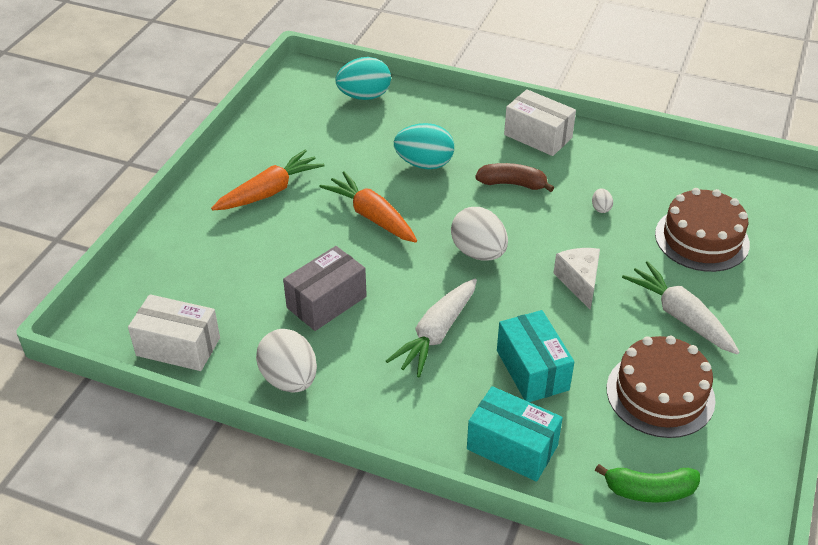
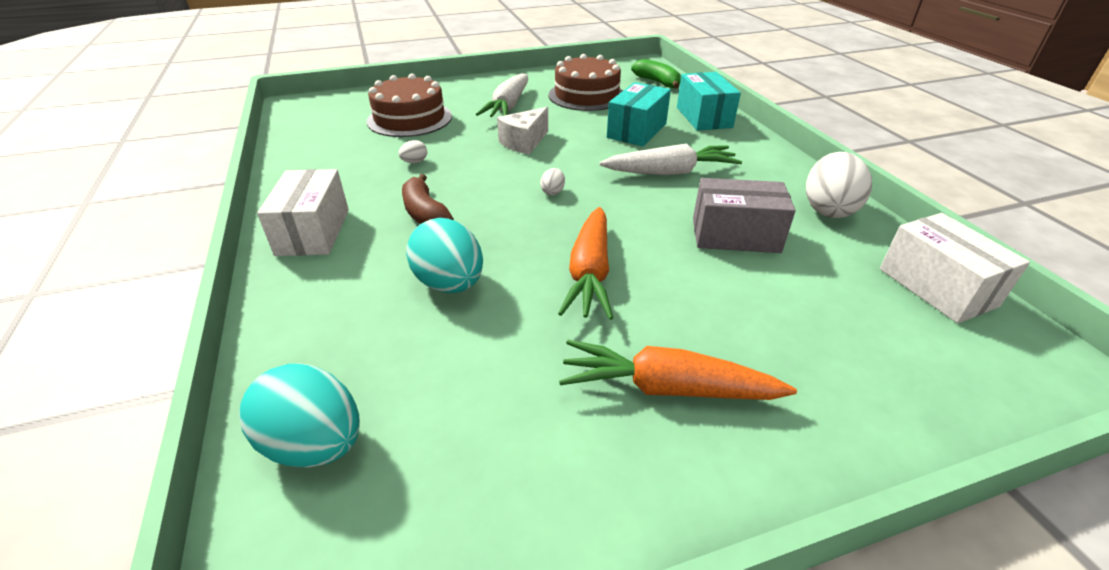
camera: 130 degrees left, 5 degrees down
white egg [451,207,508,261] -> white egg [540,168,565,195], size x0.44

